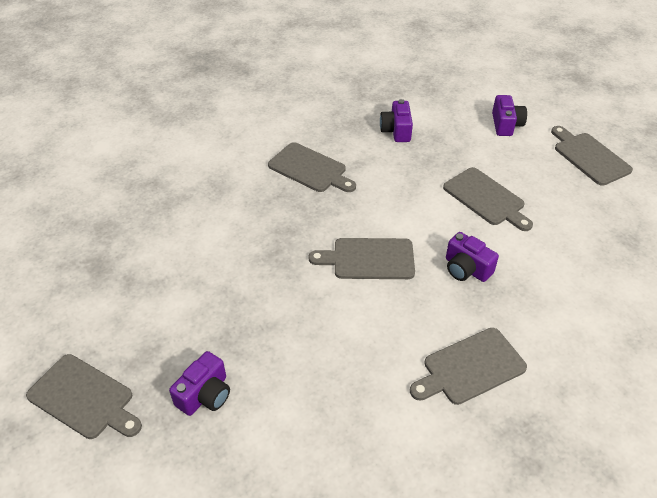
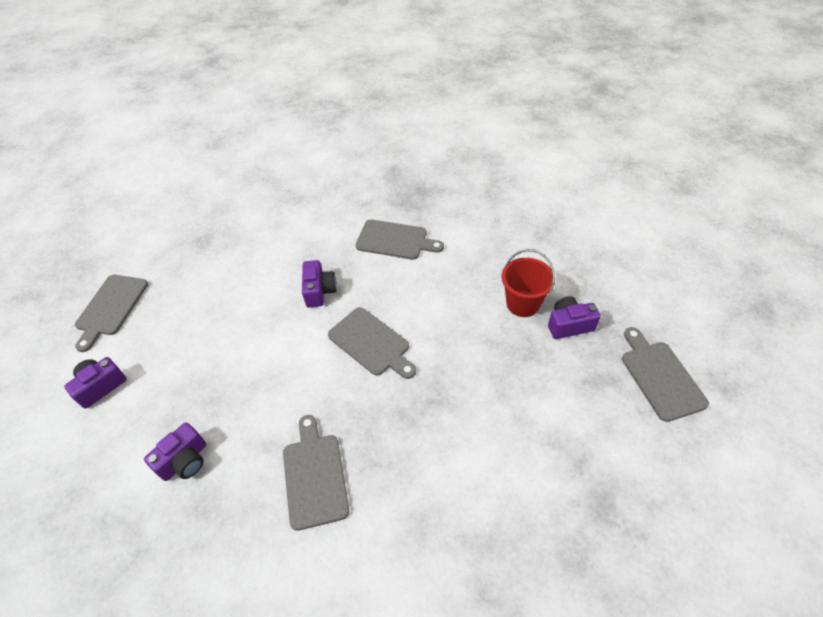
camera: 135 degrees left, 5 degrees up
grey cutting board [443,167,533,231] -> none
none -> red bucket [502,249,555,317]

